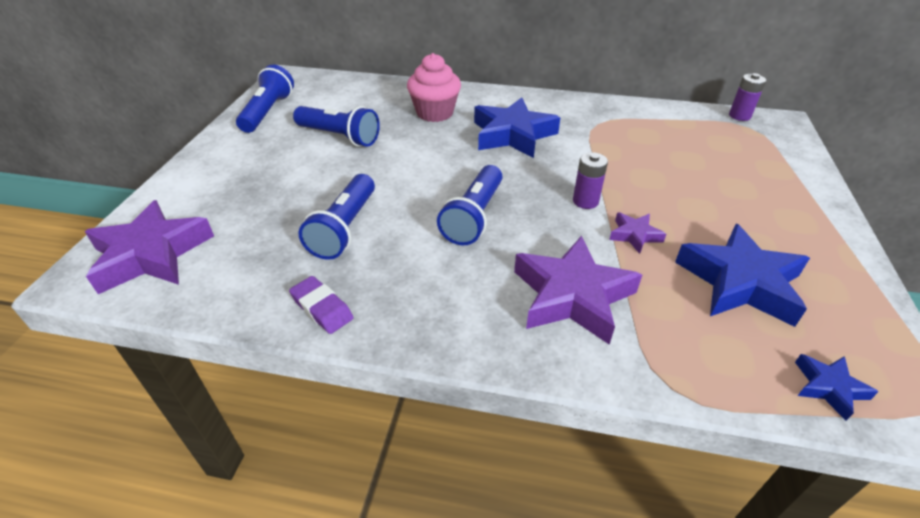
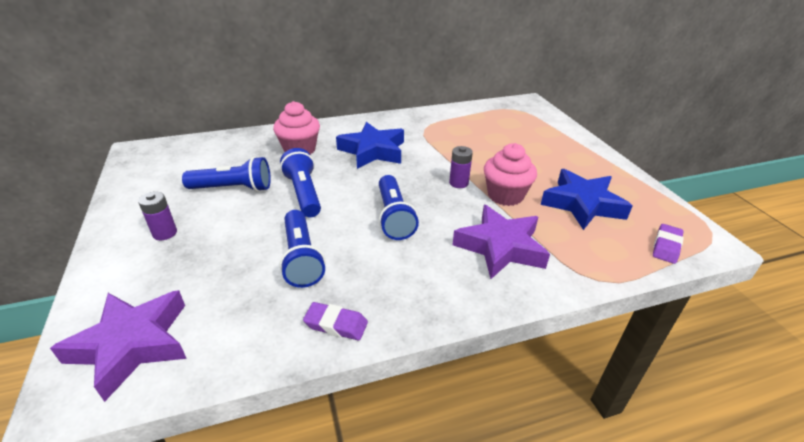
camera: 30 degrees left, 5 degrees down
blue flashlight [236,65,294,133] -> blue flashlight moved to [280,148,321,217]
purple star [609,212,666,254] -> pink cupcake [484,143,537,206]
purple battery [729,73,766,121] -> purple battery moved to [138,191,177,240]
blue star [795,354,879,421] -> purple eraser [653,224,684,264]

